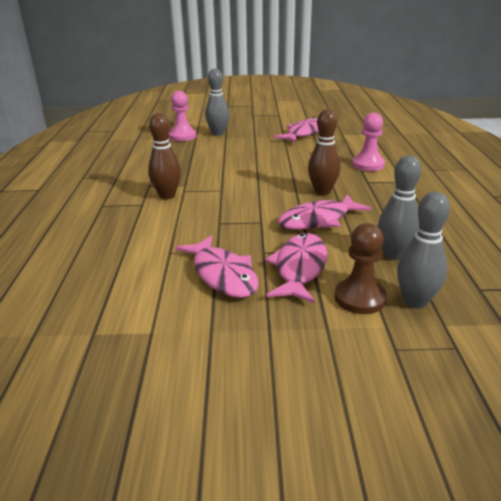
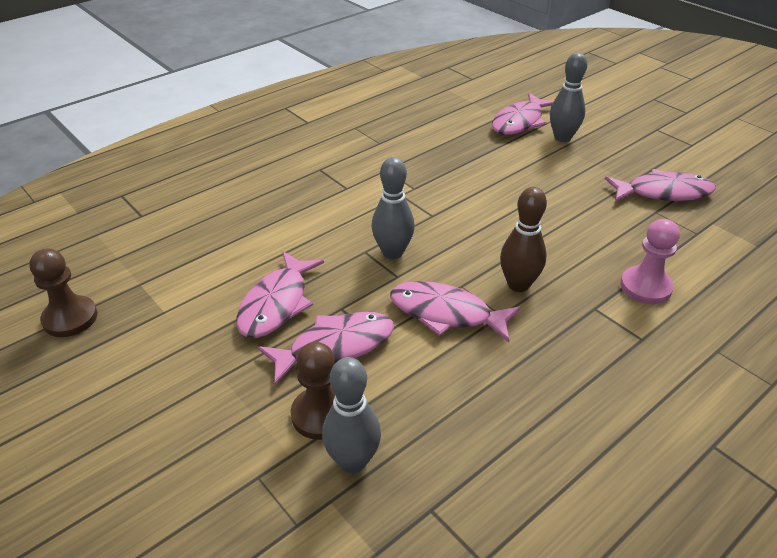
camera: 50 degrees right, 10 degrees up
brown bowling pin [148,113,181,199] -> none
pink pawn [169,91,196,141] -> pink fish [492,93,554,135]
grey bowling pin [378,156,421,260] -> grey bowling pin moved to [372,157,415,259]
none -> brown pawn [29,249,98,337]

